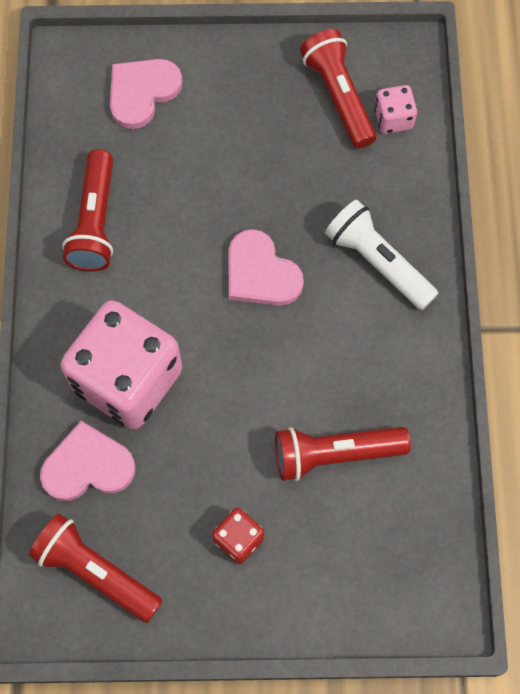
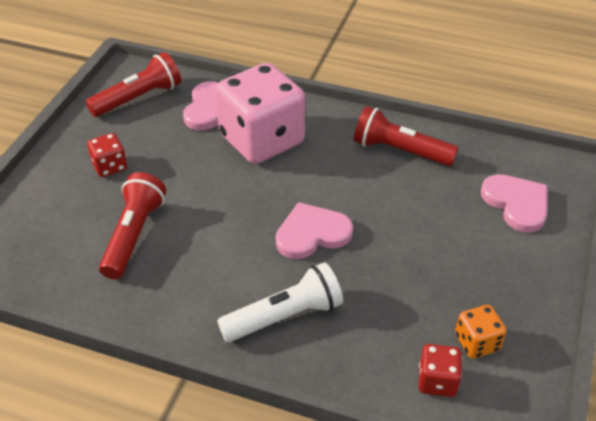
camera: 110 degrees right, 25 degrees down
red flashlight [300,29,376,149] -> orange dice [455,305,507,358]
pink dice [374,85,417,134] -> red dice [418,344,462,397]

